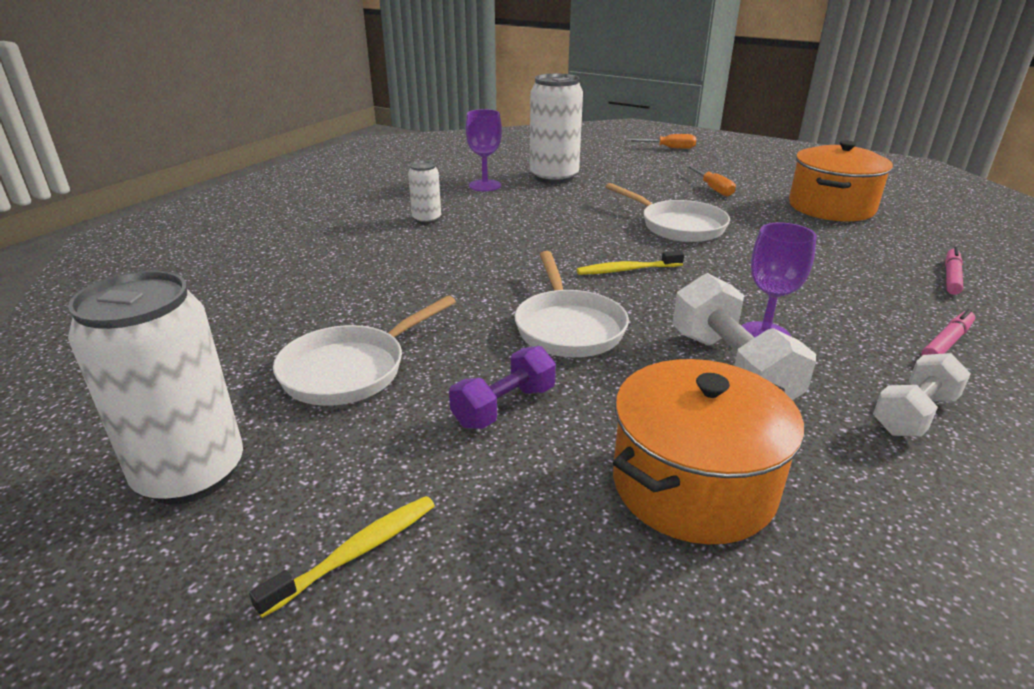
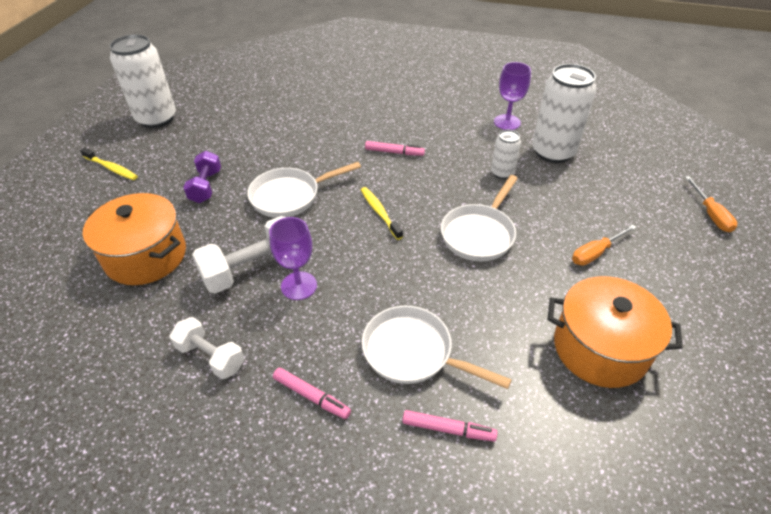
camera: 75 degrees right, 15 degrees up
white pan [273,295,456,406] -> white pan moved to [362,306,512,389]
white can [408,161,441,224] -> white can moved to [491,130,521,179]
purple dumbbell [449,346,556,429] -> purple dumbbell turned 60 degrees clockwise [183,151,221,203]
none -> pink marker [365,141,425,156]

